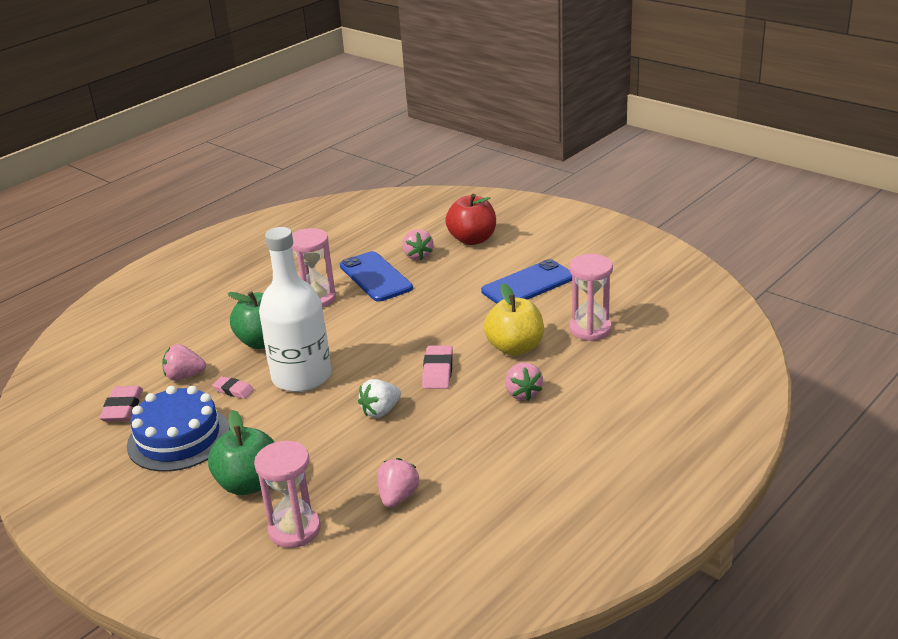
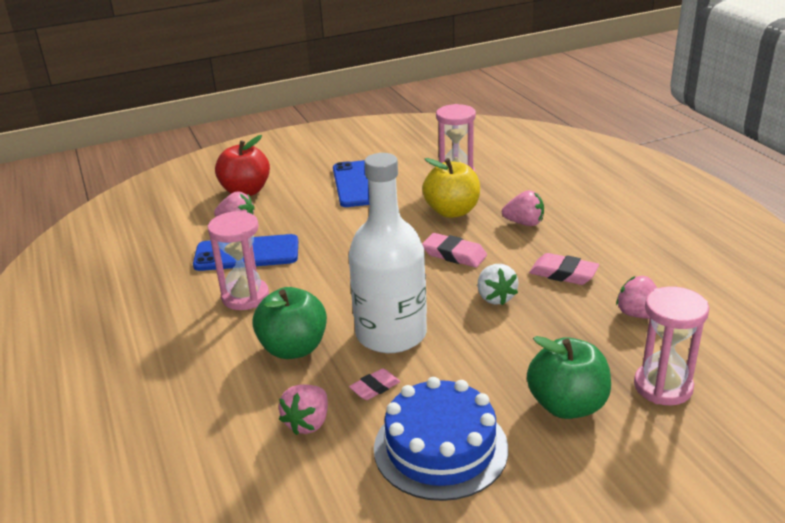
camera: 65 degrees left, 0 degrees up
pink eraser [99,386,143,422] -> pink eraser moved to [529,253,599,285]

